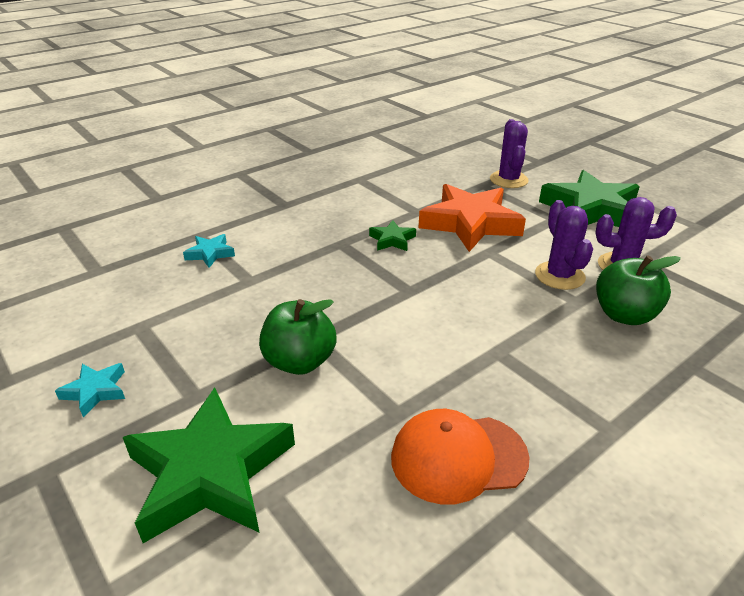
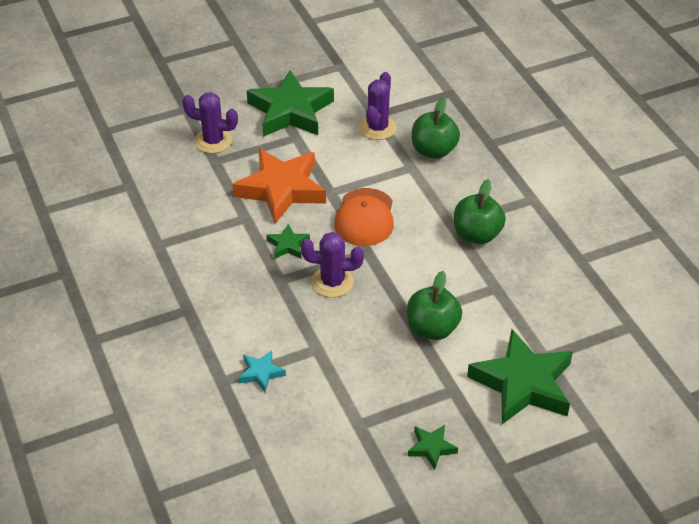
camera: 75 degrees left, 10 degrees up
turquoise star [55,363,125,417] -> green star [408,425,458,470]
orange cap [391,409,530,504] -> orange cap moved to [334,188,394,246]
purple cactus [535,200,593,290] -> purple cactus moved to [301,232,364,298]
none -> green apple [454,179,506,244]

